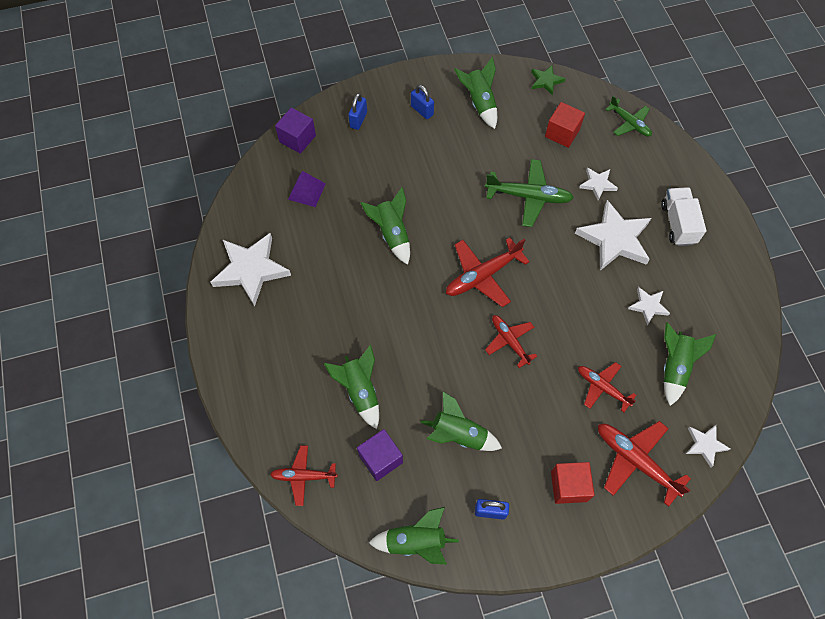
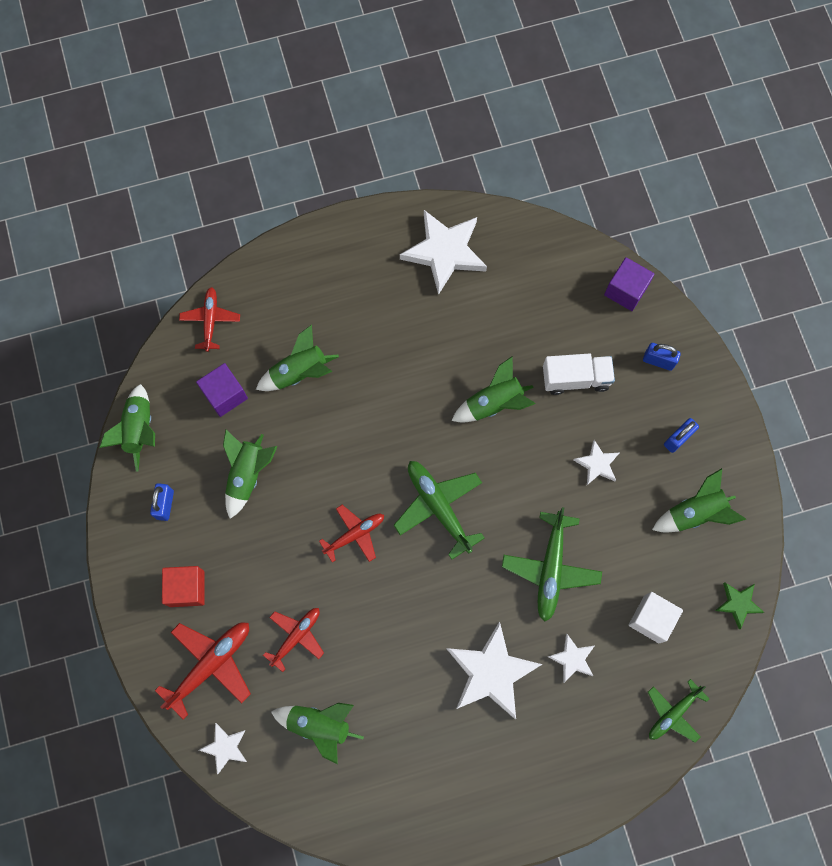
camera: 90 degrees right, 10 degrees up
purple pyramid [288,171,326,207] -> none
red plane [446,238,530,307] -> green plane [393,461,485,560]
red cube [545,102,585,148] -> white cube [629,592,683,643]
white star [628,287,670,325] -> white star moved to [574,440,619,485]
white truck [661,187,706,246] -> white truck moved to [543,353,615,395]

